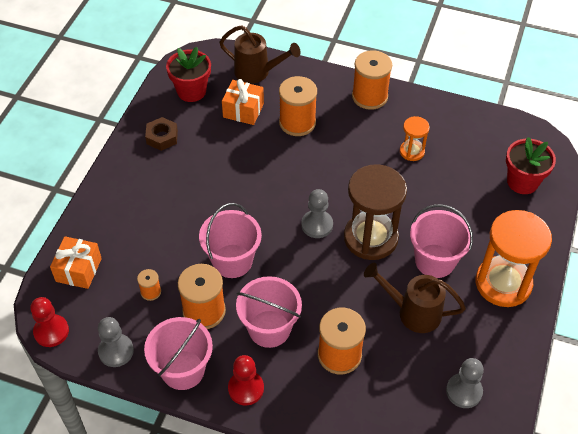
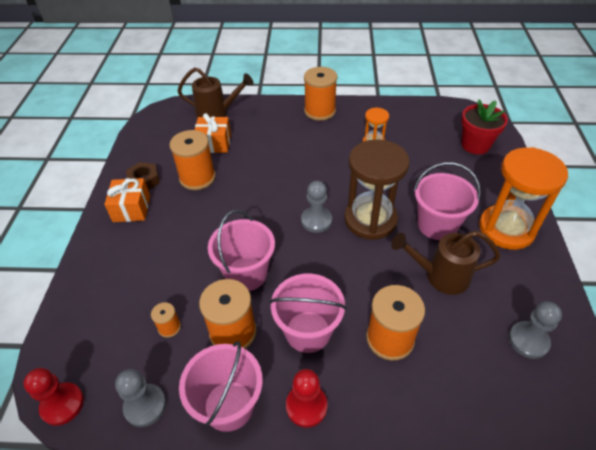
camera: 15 degrees left, 5 degrees down
orange gift [50,236,102,289] -> orange gift moved to [104,178,150,222]
red flower pot [166,47,211,102] -> none
orange spool [279,76,317,136] -> orange spool moved to [170,130,215,190]

